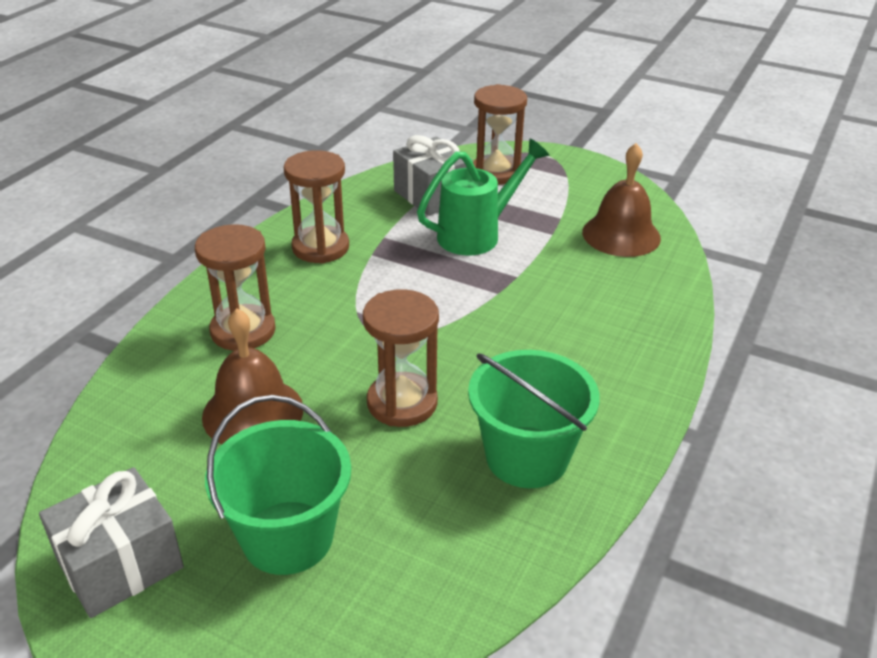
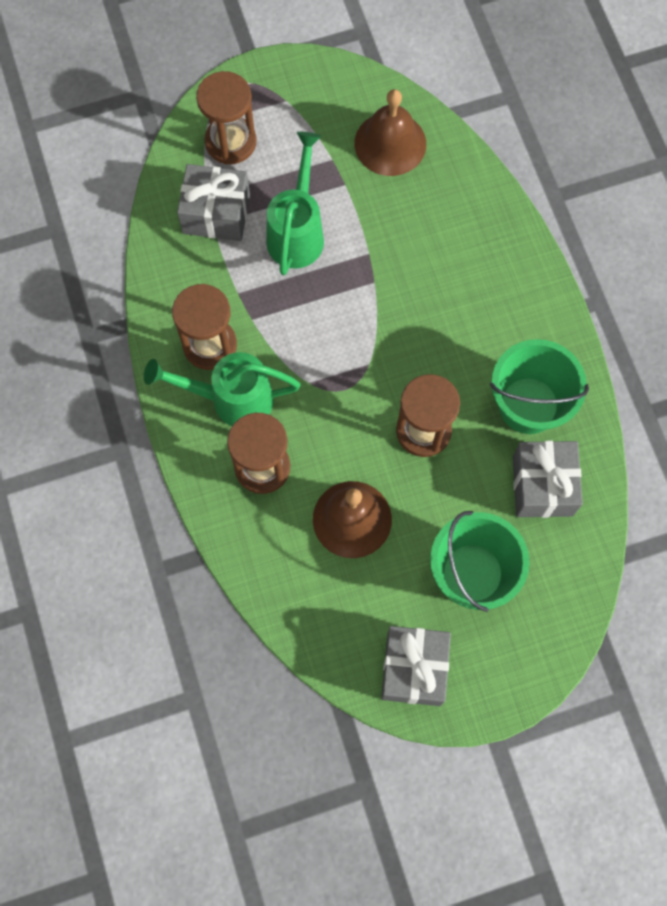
camera: 45 degrees left, 35 degrees up
none -> green watering can [144,352,300,426]
none -> grey gift [513,441,583,518]

